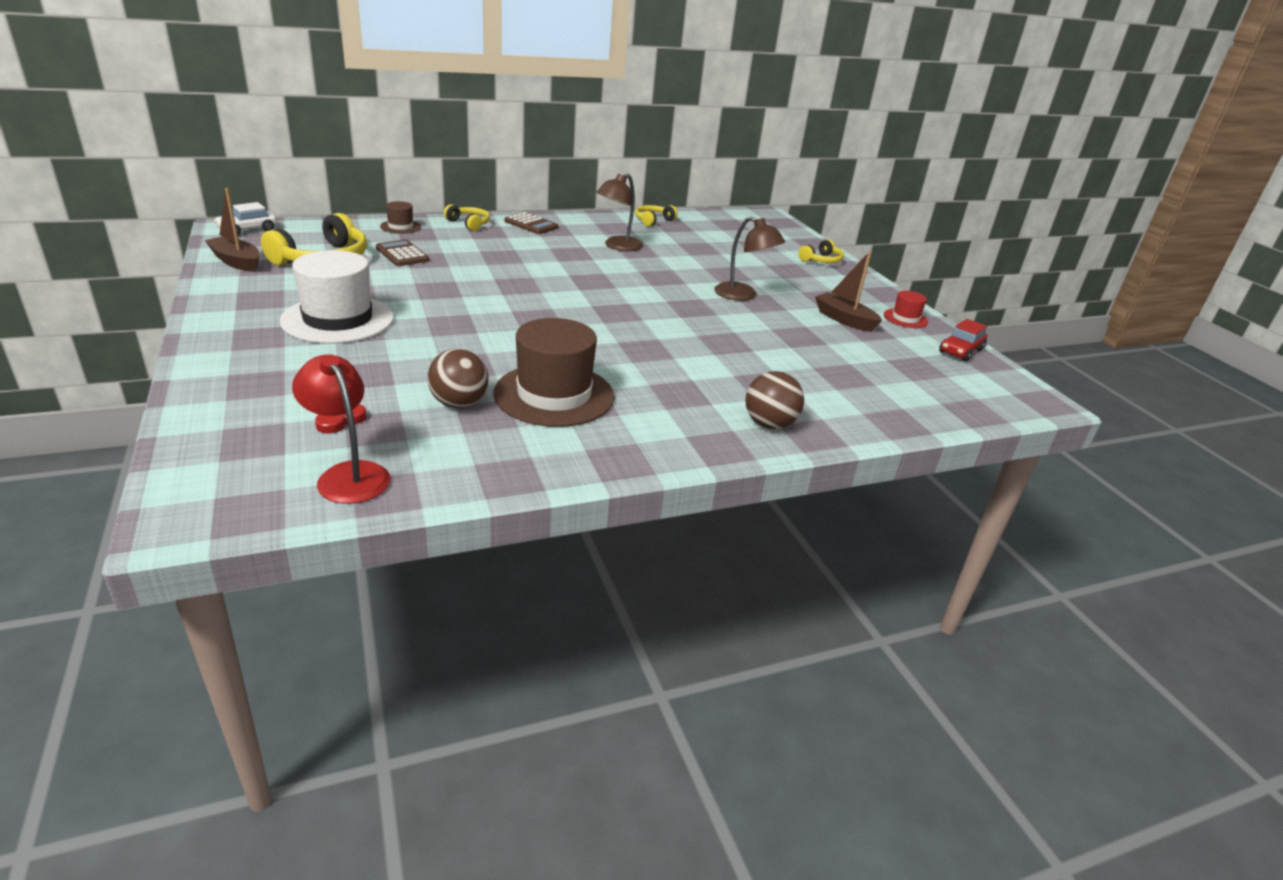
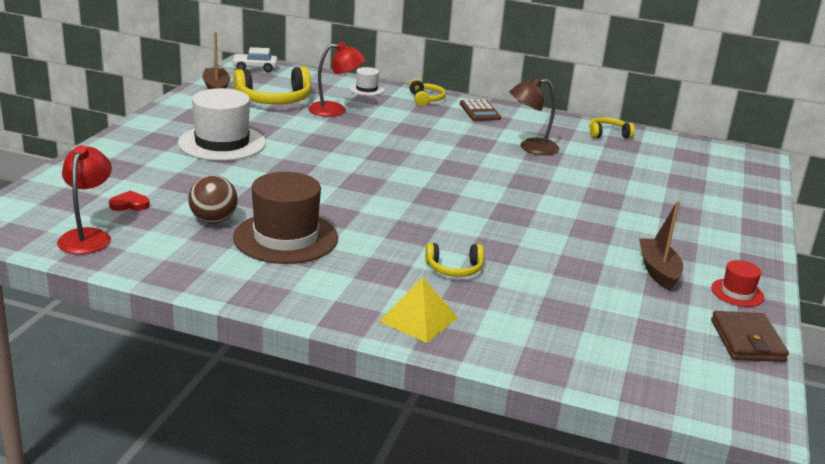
camera: 40 degrees right, 5 degrees down
brown calculator [376,239,430,266] -> red lamp [308,42,366,117]
brown hat [380,201,421,234] -> white hat [349,67,385,96]
brown lamp [715,216,785,301] -> none
brown ball [745,371,804,429] -> yellow pyramid [379,277,458,343]
yellow headphones [798,239,844,263] -> yellow headphones moved to [425,243,484,277]
red car [939,319,987,362] -> brown wallet [711,311,789,362]

